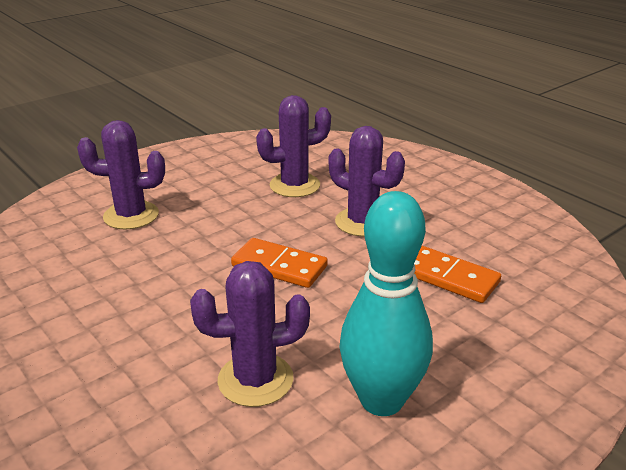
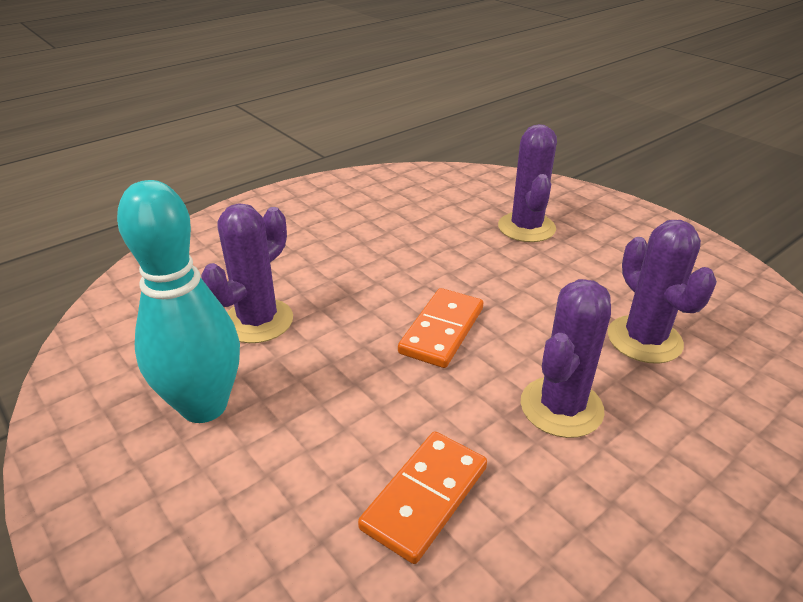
camera: 90 degrees right, 5 degrees up
purple cactus [190,261,310,407] -> purple cactus turned 45 degrees clockwise [201,203,293,343]

